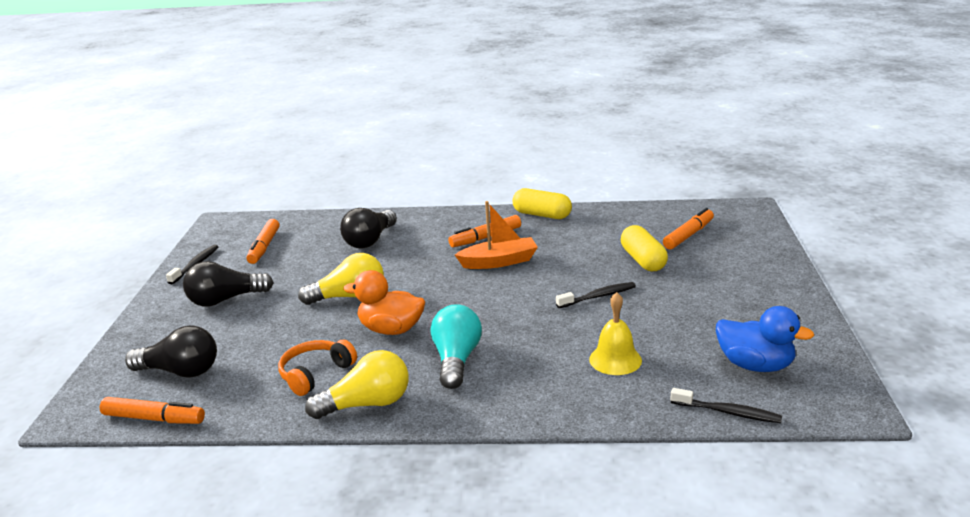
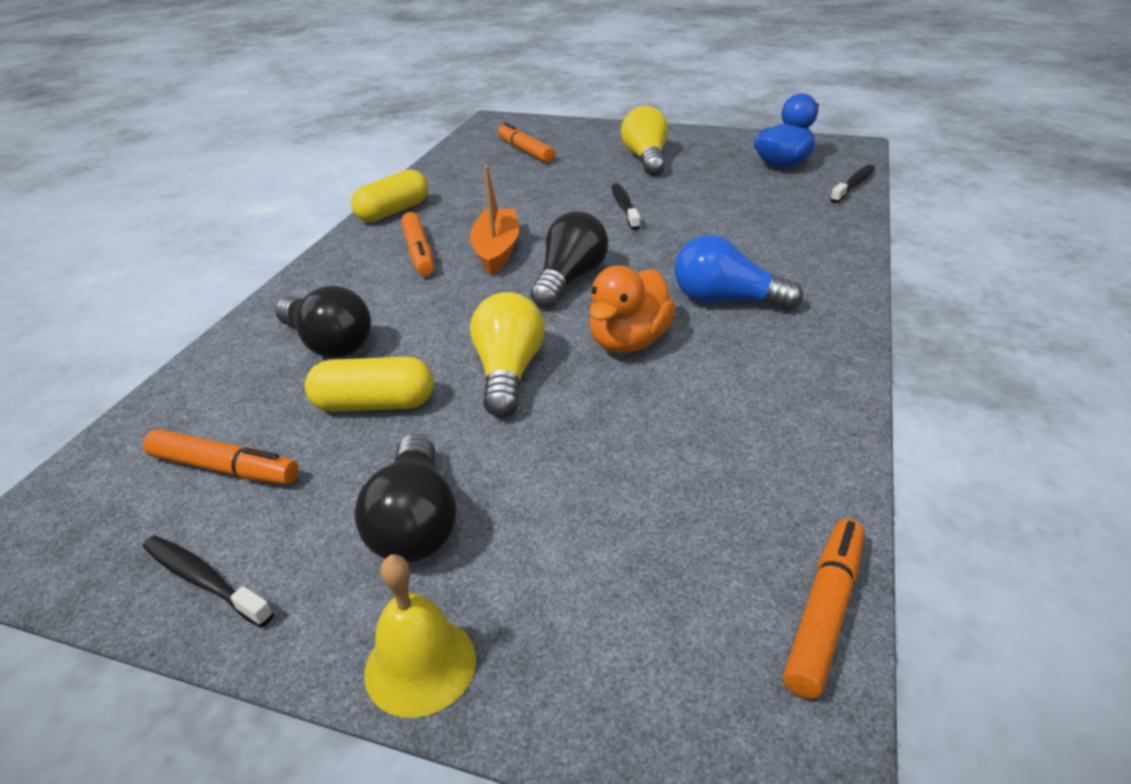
camera: 75 degrees left, 10 degrees up
black light bulb [125,326,217,378] -> black light bulb moved to [530,212,608,308]
orange headphones [278,339,357,396] -> none
yellow light bulb [305,350,409,419] -> yellow light bulb moved to [621,106,668,176]
turquoise light bulb [431,304,482,389] -> blue light bulb [674,235,803,310]
yellow bell [589,292,642,375] -> yellow bell moved to [364,555,476,718]
yellow capsule [621,225,668,271] -> yellow capsule moved to [305,357,434,412]

